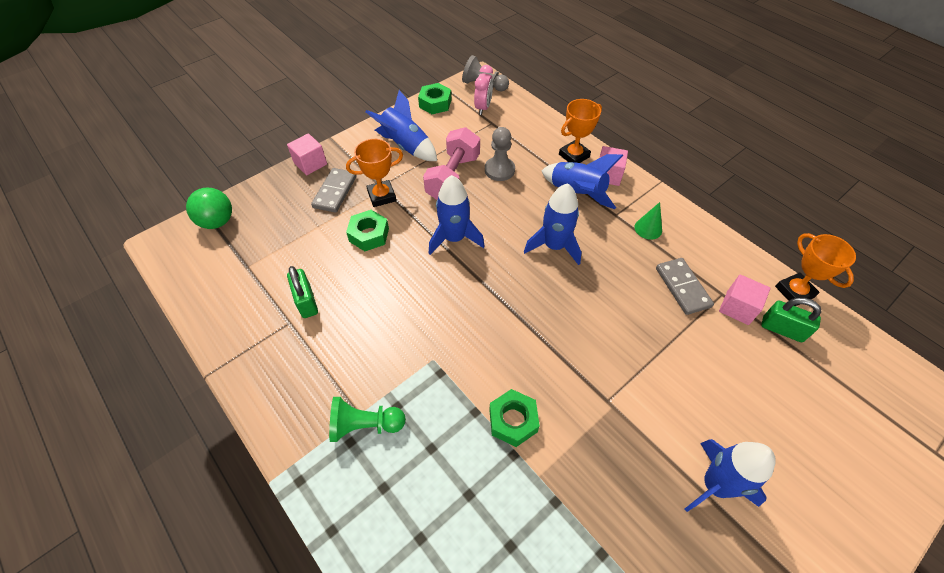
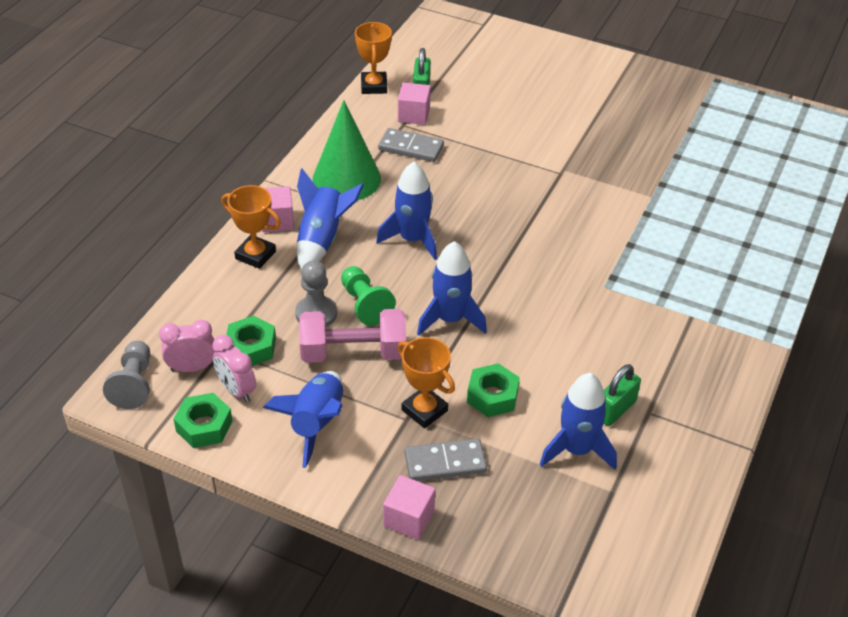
camera: 115 degrees left, 10 degrees down
green ball [186,188,232,229] -> none
green pawn [329,397,406,442] -> green pawn moved to [341,266,396,326]
green nut [489,389,540,447] -> green nut moved to [226,316,276,366]
green cone [634,202,662,240] -> green cone [312,100,381,201], size x2.24
grey domino [656,258,714,315] -> grey domino turned 60 degrees clockwise [378,128,444,162]
blue rocket [685,439,776,512] -> blue rocket moved to [540,373,617,470]
orange trophy [775,233,856,306] -> orange trophy turned 45 degrees counterclockwise [355,22,392,94]
none -> pink clock [212,335,256,403]

